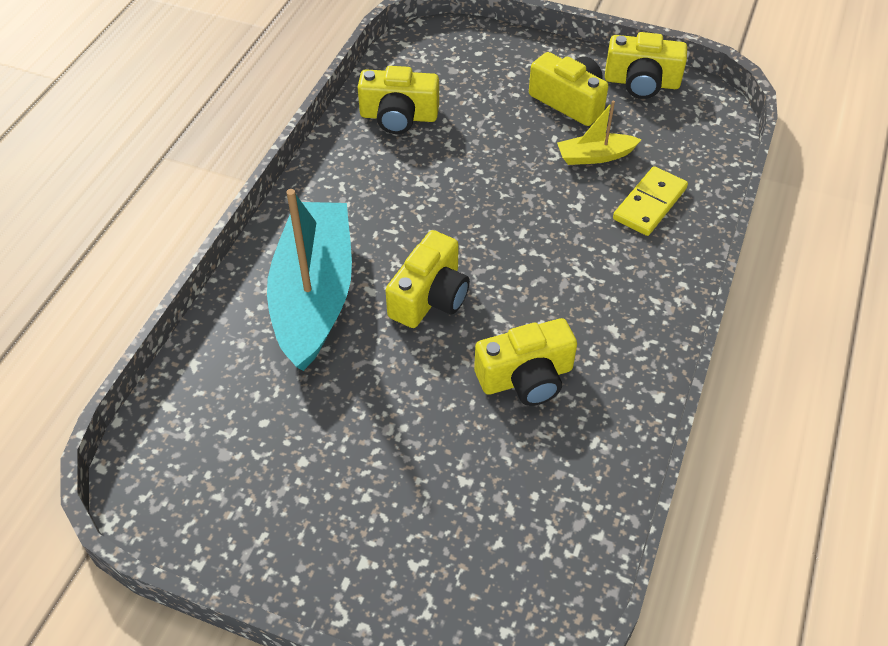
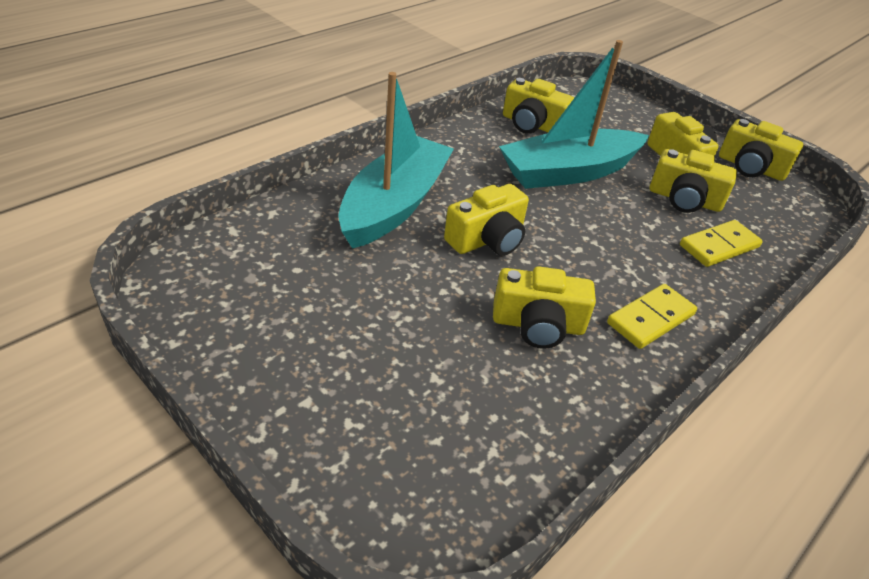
camera: 20 degrees right, 10 degrees down
yellow boat [557,101,642,165] -> yellow camera [650,149,737,213]
none -> turquoise boat [499,40,649,189]
none -> yellow domino [607,284,697,349]

